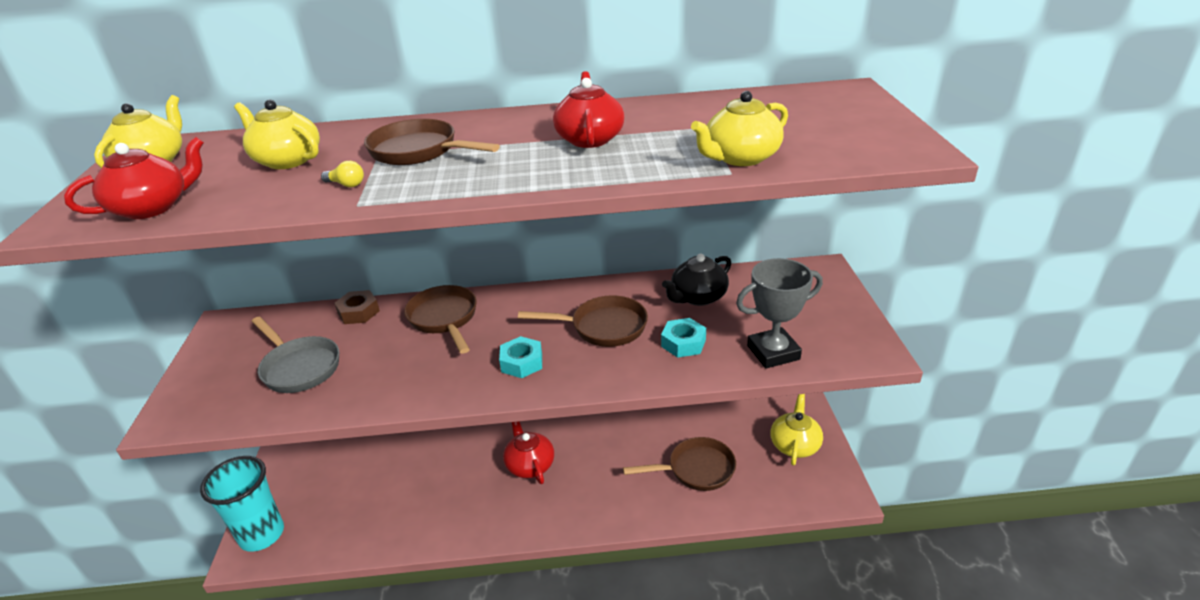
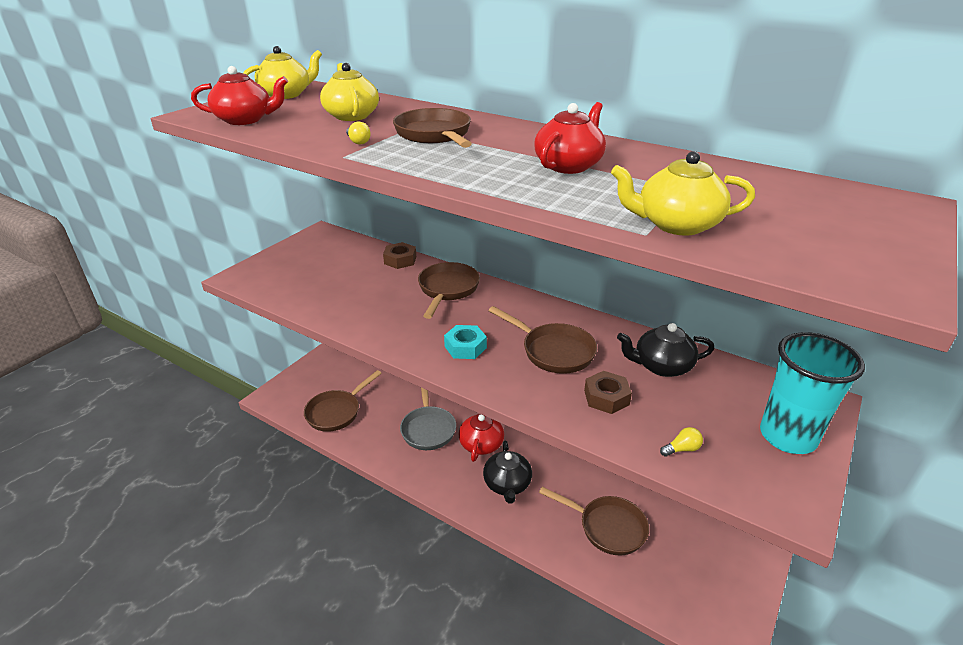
camera: 35 degrees right, 0 degrees up
turquoise cup [200,456,284,552] -> turquoise cup moved to [760,332,865,454]
grey pan [252,316,339,393] -> grey pan moved to [400,388,456,450]
turquoise nut [661,318,706,358] -> brown nut [584,371,632,414]
grey trophy [736,258,823,369] -> yellow light bulb [660,427,703,457]
yellow teapot [770,394,823,465] -> none
none -> brown pan [304,370,382,432]
none -> black teapot [483,440,532,504]

